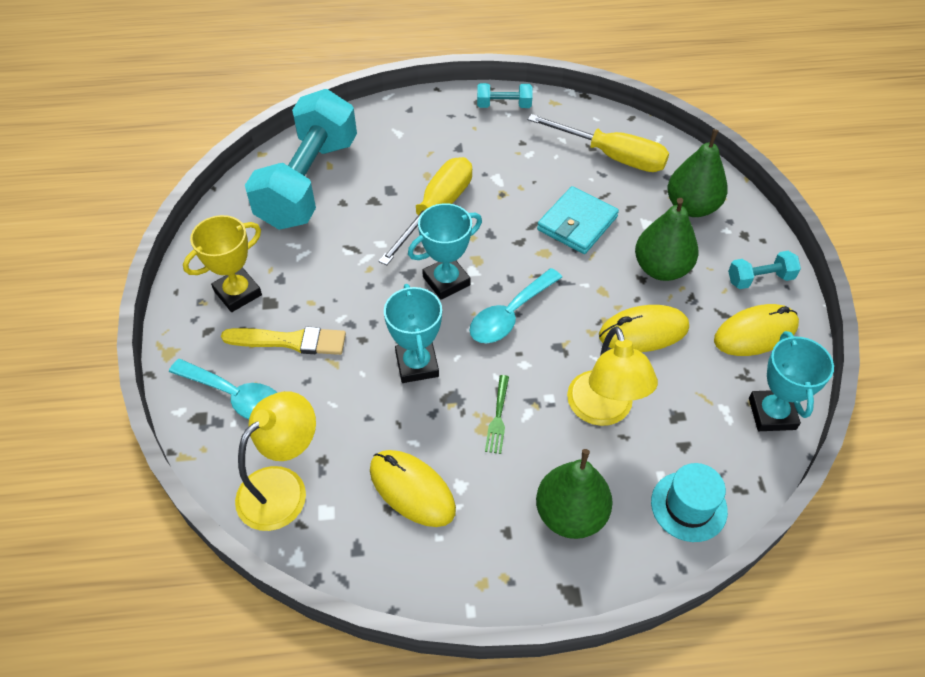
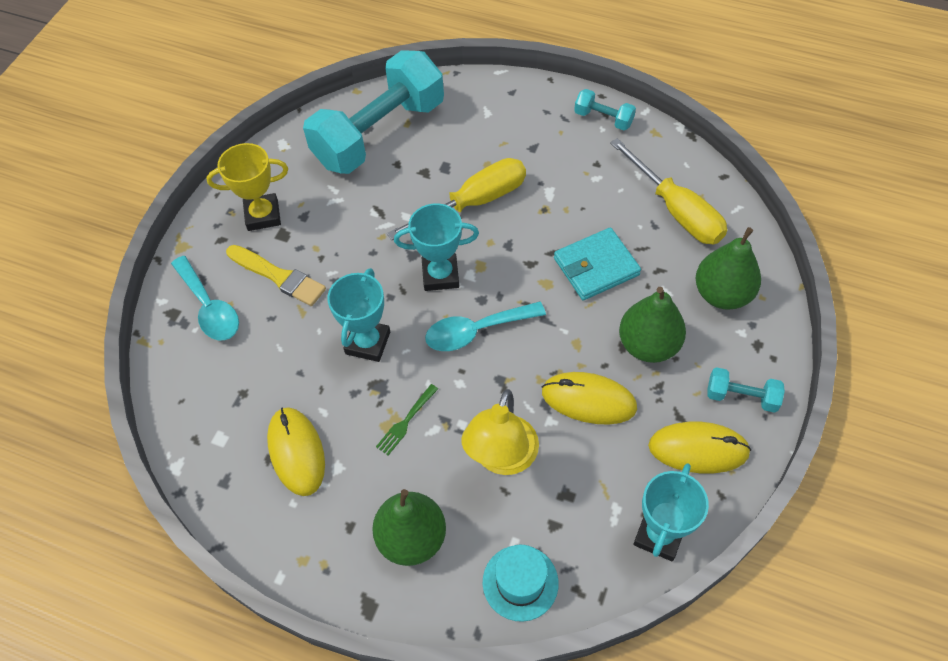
camera: 30 degrees right, 5 degrees up
yellow lamp [235,391,316,531] -> none

